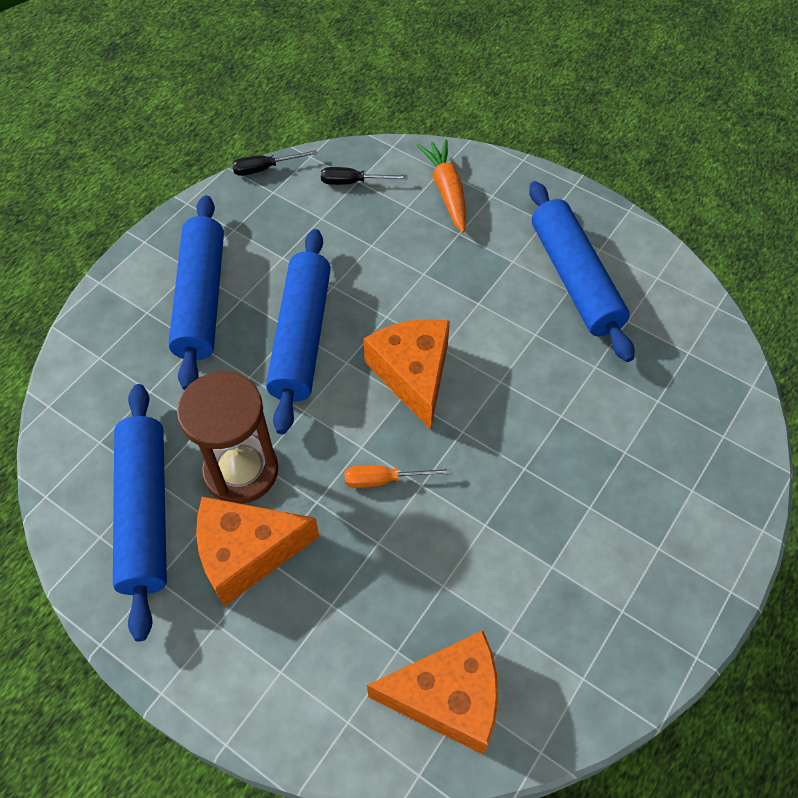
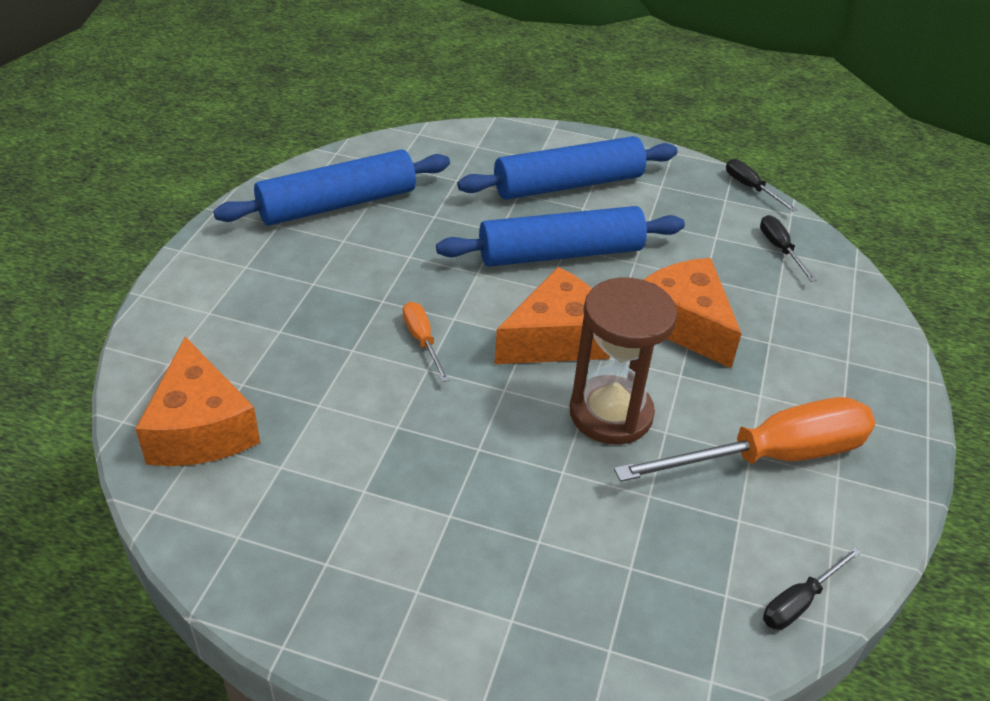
camera: 70 degrees right, 15 degrees down
brown hourglass [177,372,279,504] -> brown hourglass moved to [569,277,677,445]
orange cheese [196,497,319,606] -> orange cheese moved to [644,258,742,368]
orange carrot [417,139,466,233] -> none
blue rolling pin [529,181,635,362] -> orange screwdriver [614,397,875,482]
none -> black screwdriver [763,547,861,630]

